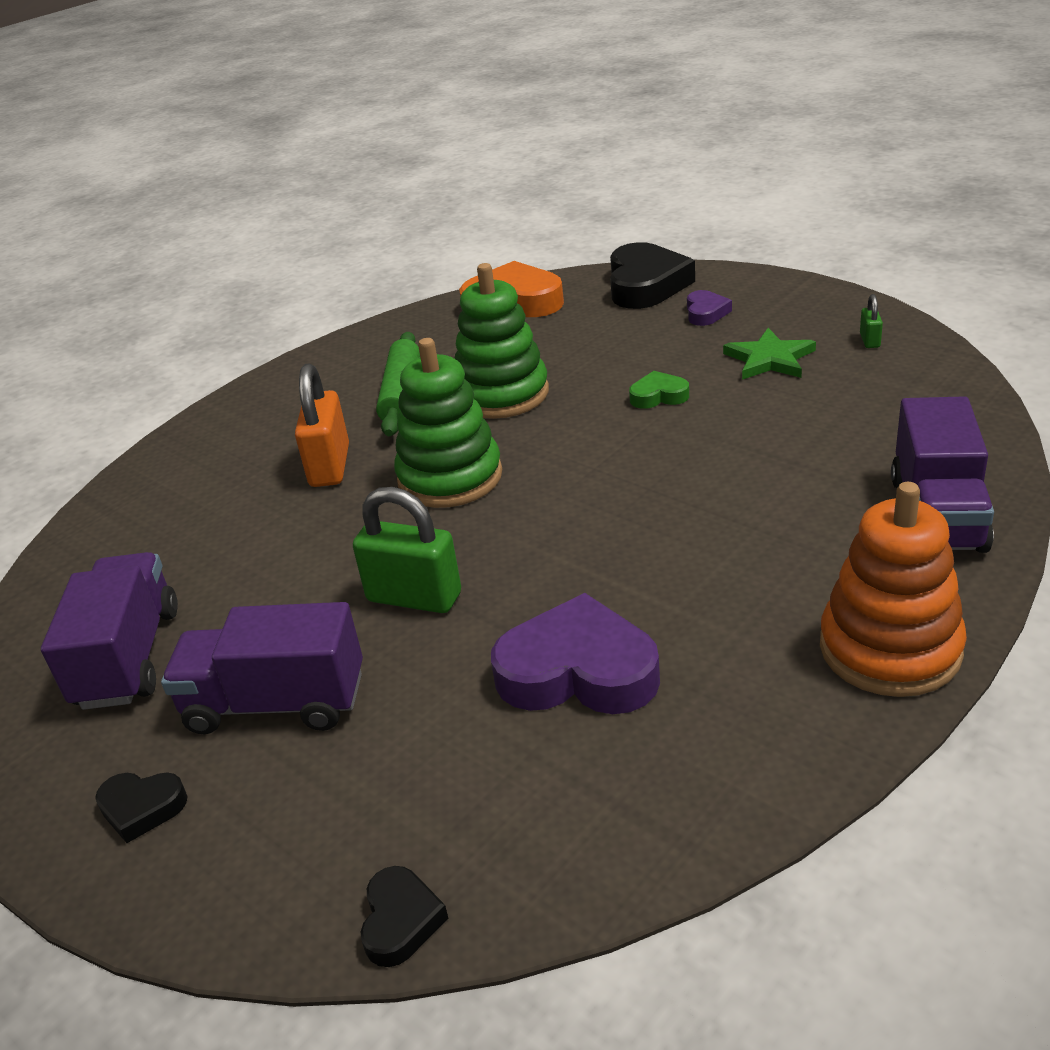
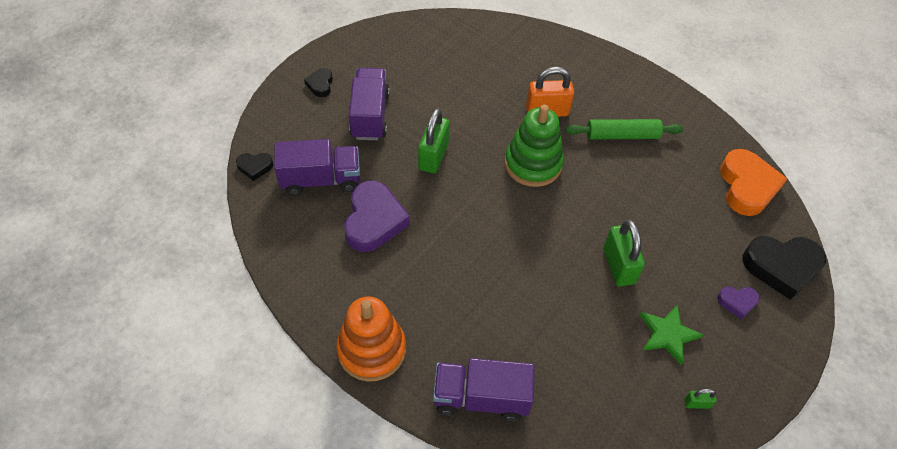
camera: 80 degrees right, 20 degrees up
purple truck [41,552,178,710] -> purple truck moved to [274,139,360,196]
green stacking toy [454,263,549,419] -> none
green heart [629,371,689,409] -> green padlock [603,220,645,287]

